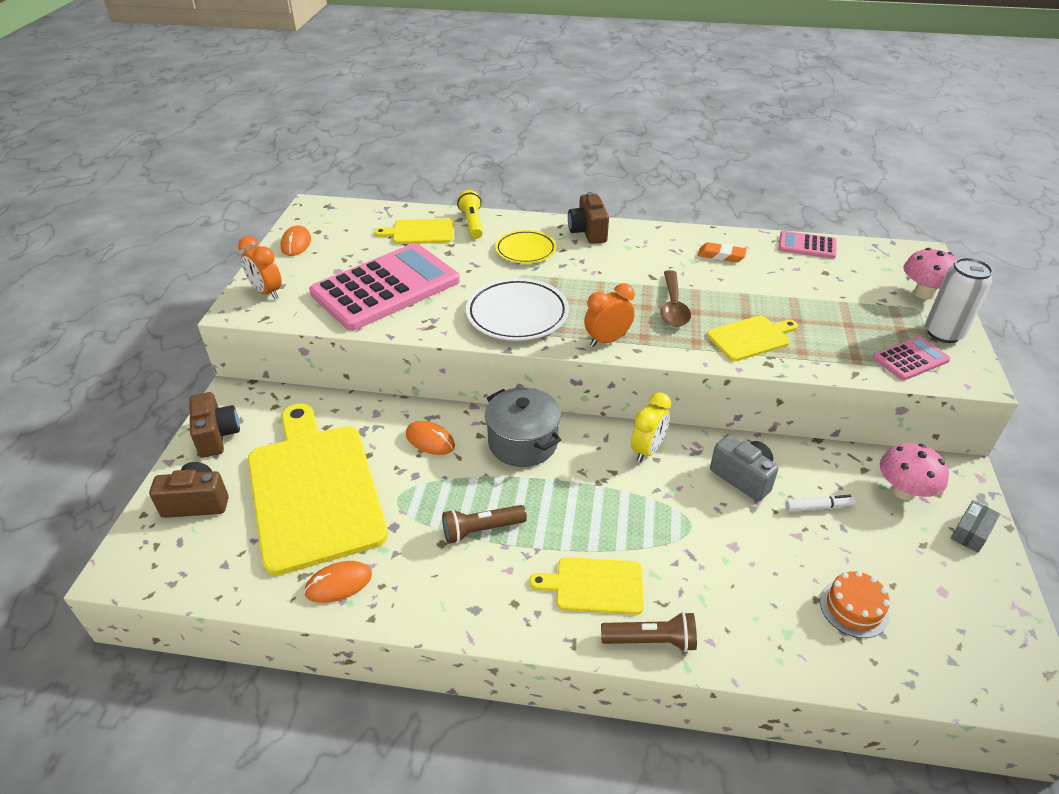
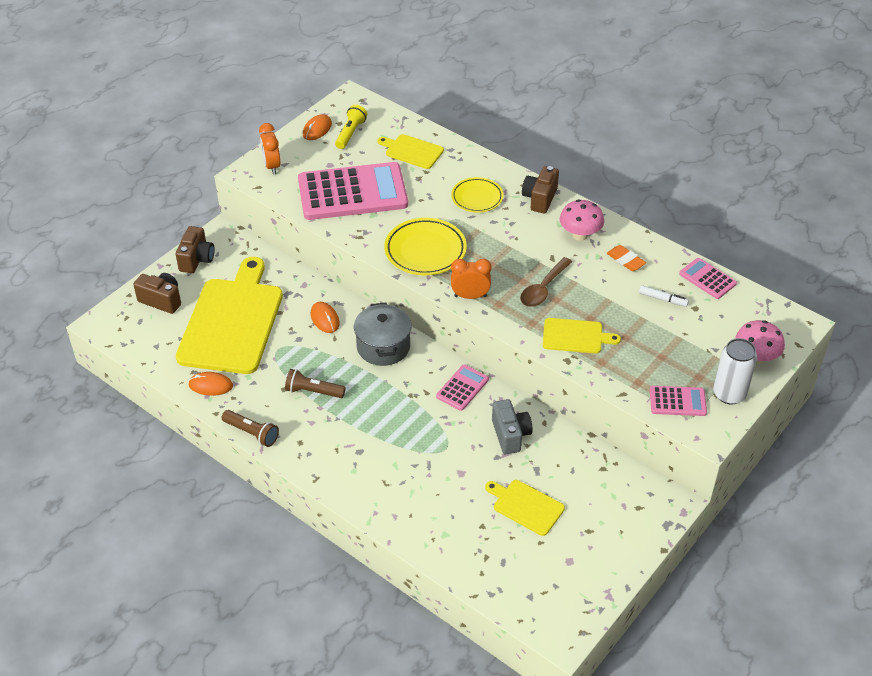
camera: 30 degrees right, 5 degrees up
yellow flashlight [457,190,483,239] -> yellow flashlight moved to [335,105,367,149]
white plate [466,278,569,341] -> yellow plate [384,218,467,275]
yellow cutting board [530,557,644,615] -> yellow cutting board moved to [485,480,565,536]
brown flashlight [601,612,697,652] -> brown flashlight moved to [222,410,279,447]
yellow clock [631,392,671,462] -> pink calculator [436,365,489,411]
white marker [785,495,855,512] -> white marker moved to [639,285,689,307]
orange cake [820,571,890,638] -> none
pink mushroom [880,443,949,500] -> pink mushroom moved to [560,200,604,241]
grey box [951,500,1000,553] -> none

